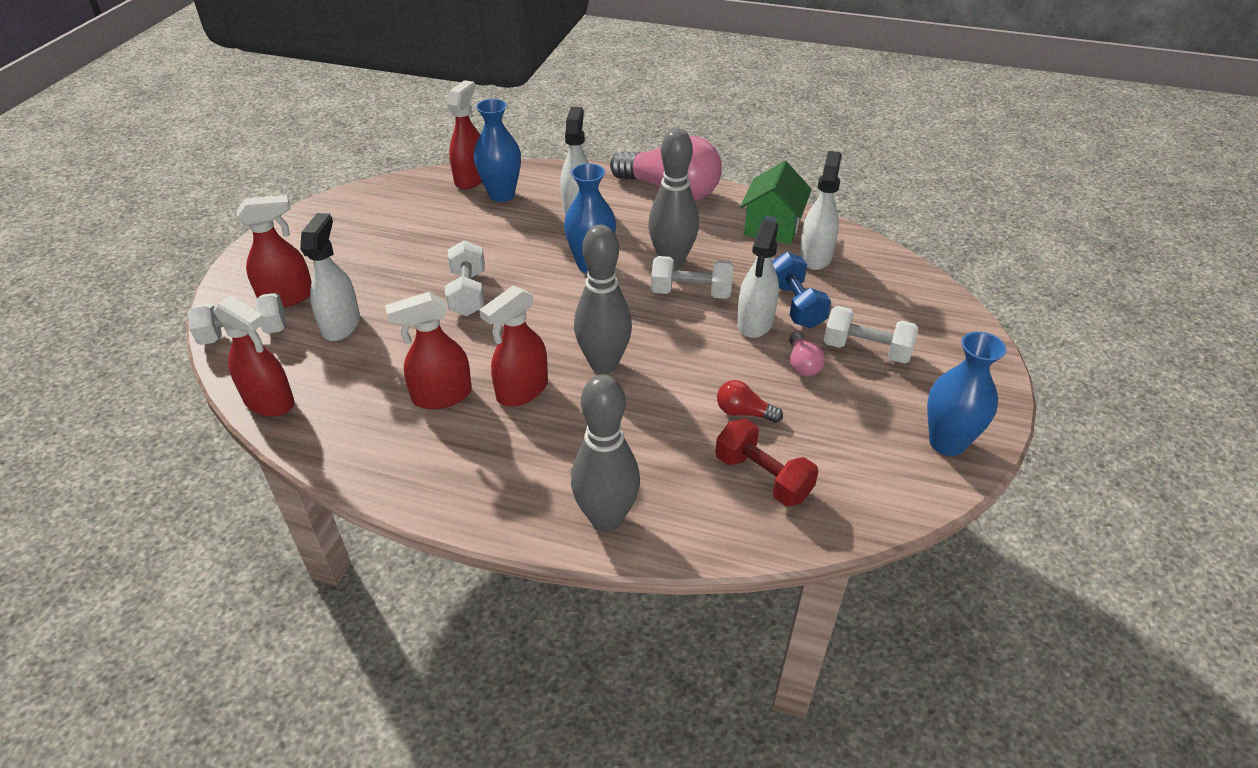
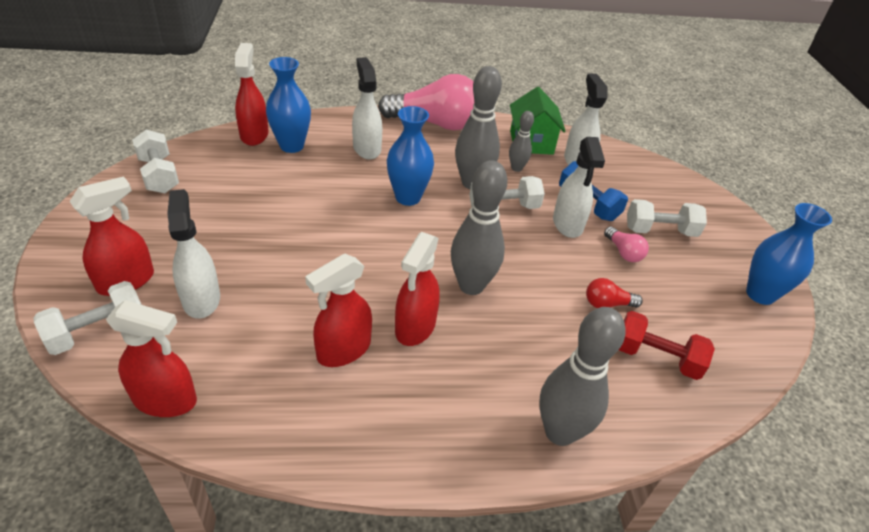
camera: 25 degrees left, 0 degrees up
white dumbbell [445,240,485,316] -> white dumbbell moved to [132,130,179,193]
none -> grey bowling pin [509,111,534,172]

